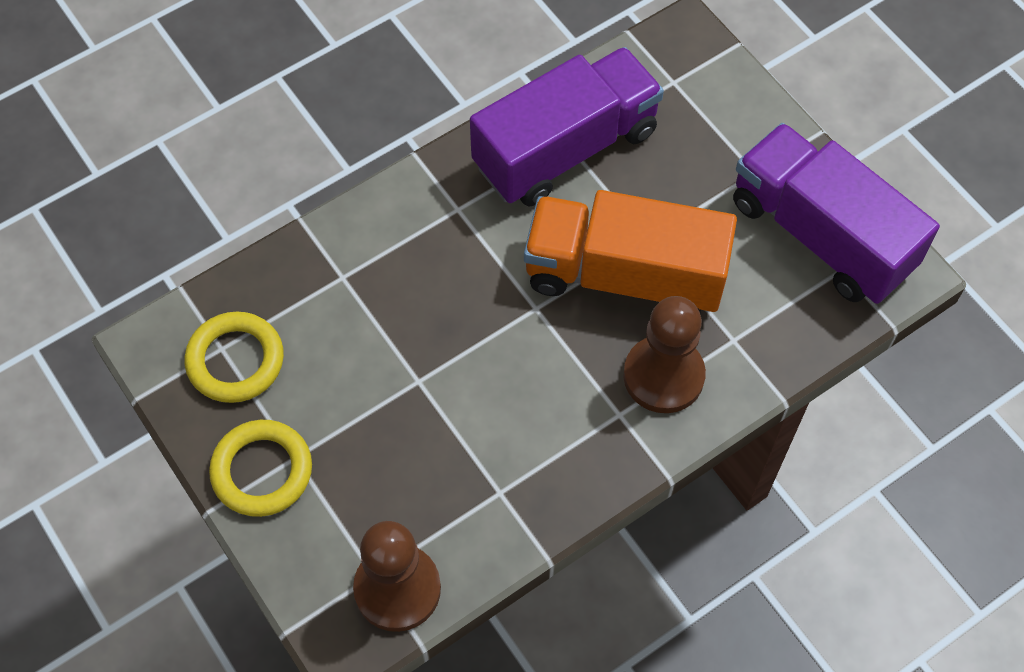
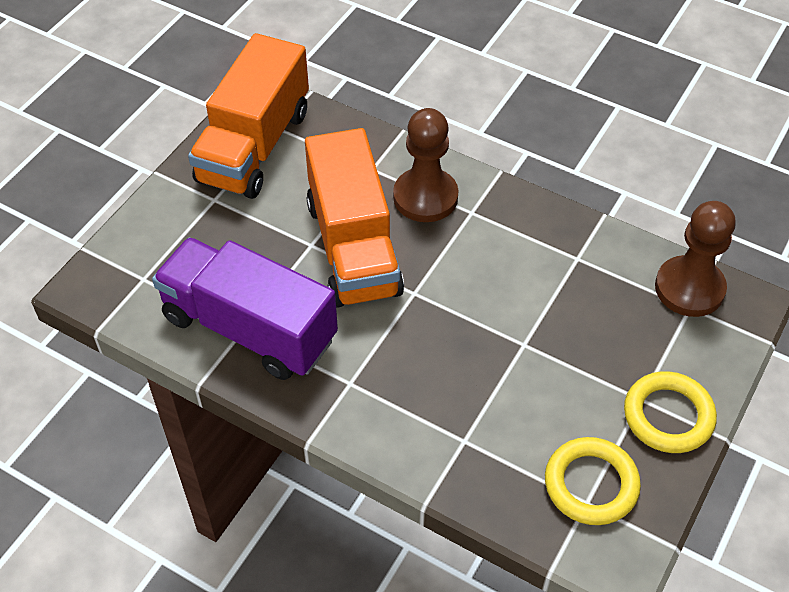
camera: 115 degrees left, 10 degrees down
purple truck [733,123,940,304] -> orange truck [188,33,309,199]

